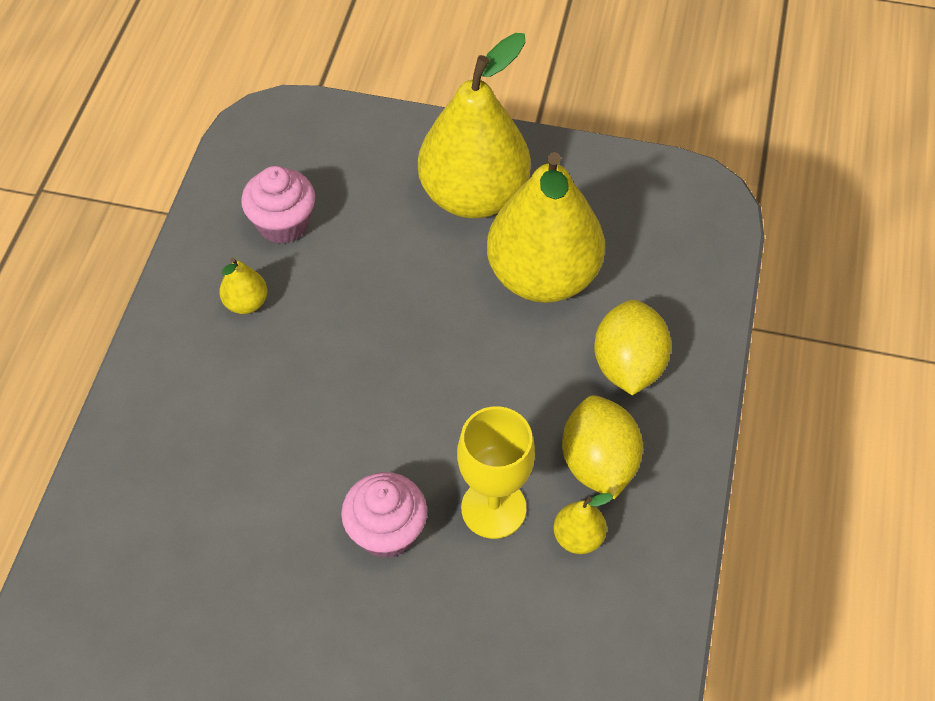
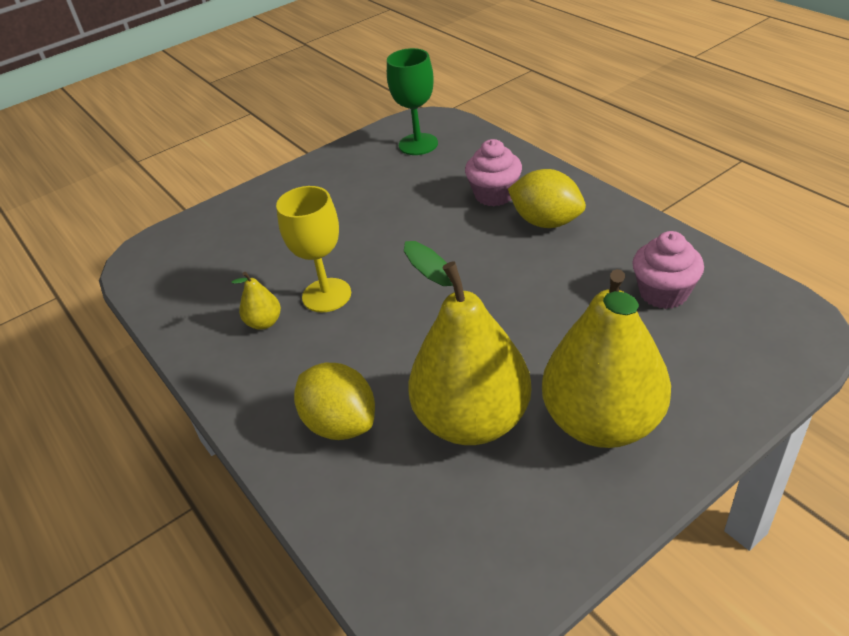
camera: 135 degrees right, 15 degrees down
yellow pear [219,258,267,314] -> none
pink cupcake [341,472,427,558] -> pink cupcake moved to [465,139,522,206]
yellow lemon [562,395,643,499] -> yellow lemon moved to [508,169,586,228]
none -> green goblet [387,48,438,155]

